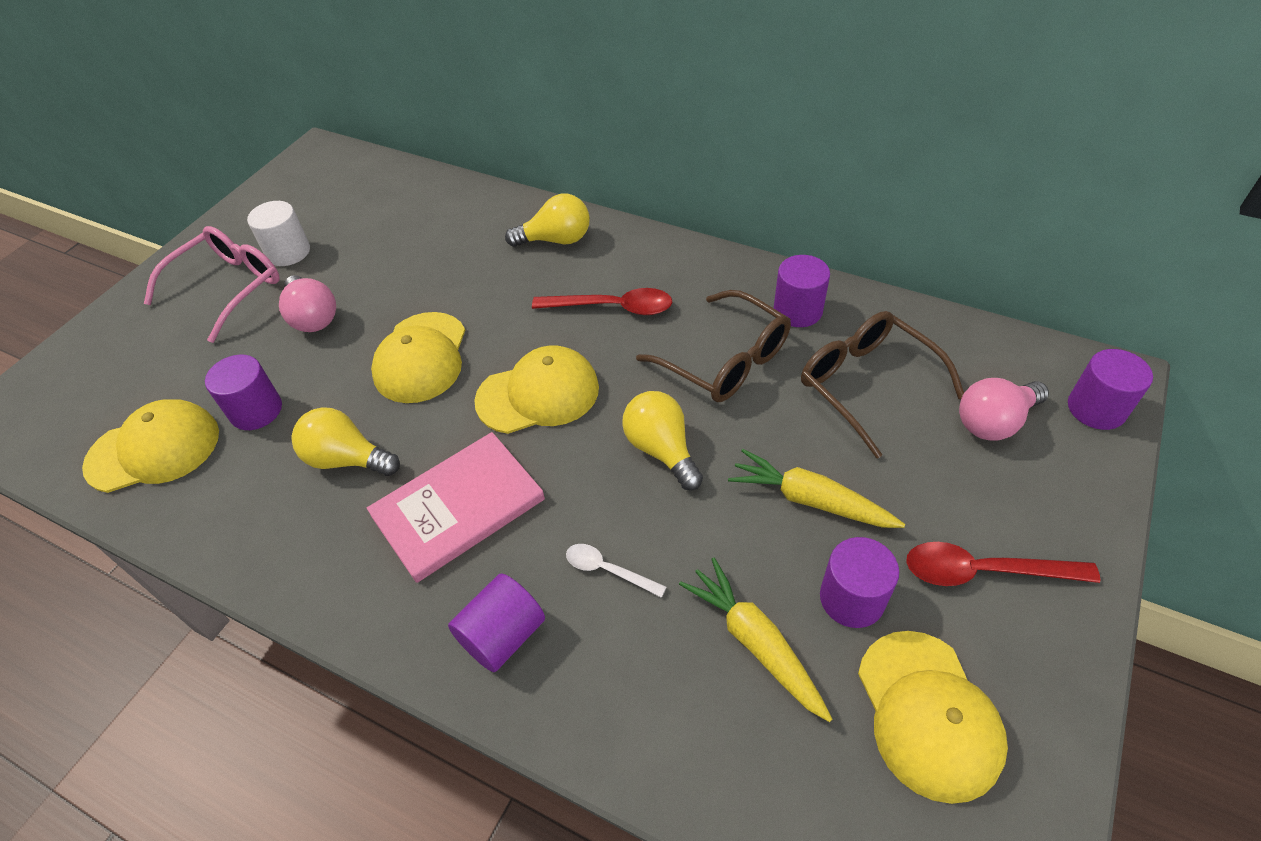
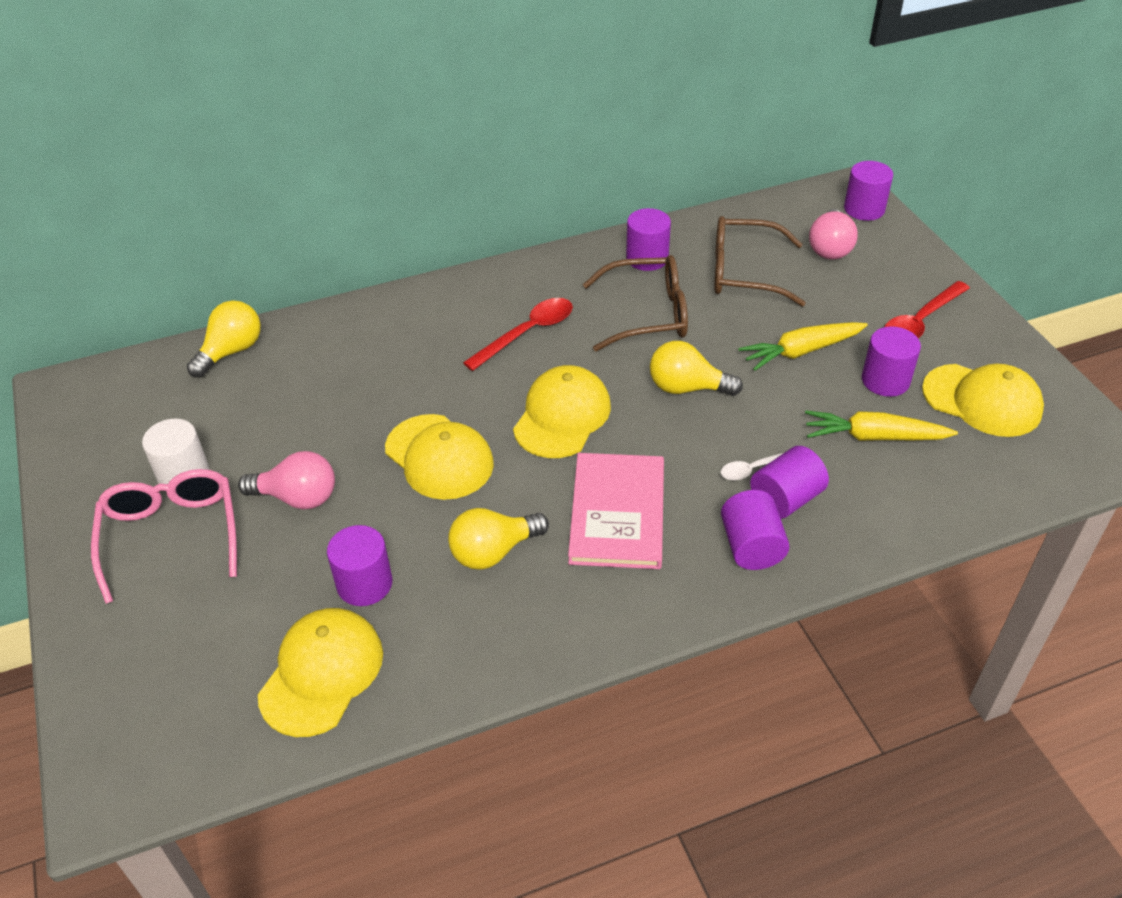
camera: 50 degrees left, 5 degrees down
yellow light bulb [505,194,590,247] -> yellow light bulb moved to [187,300,261,378]
none -> purple cylinder [750,446,829,519]

